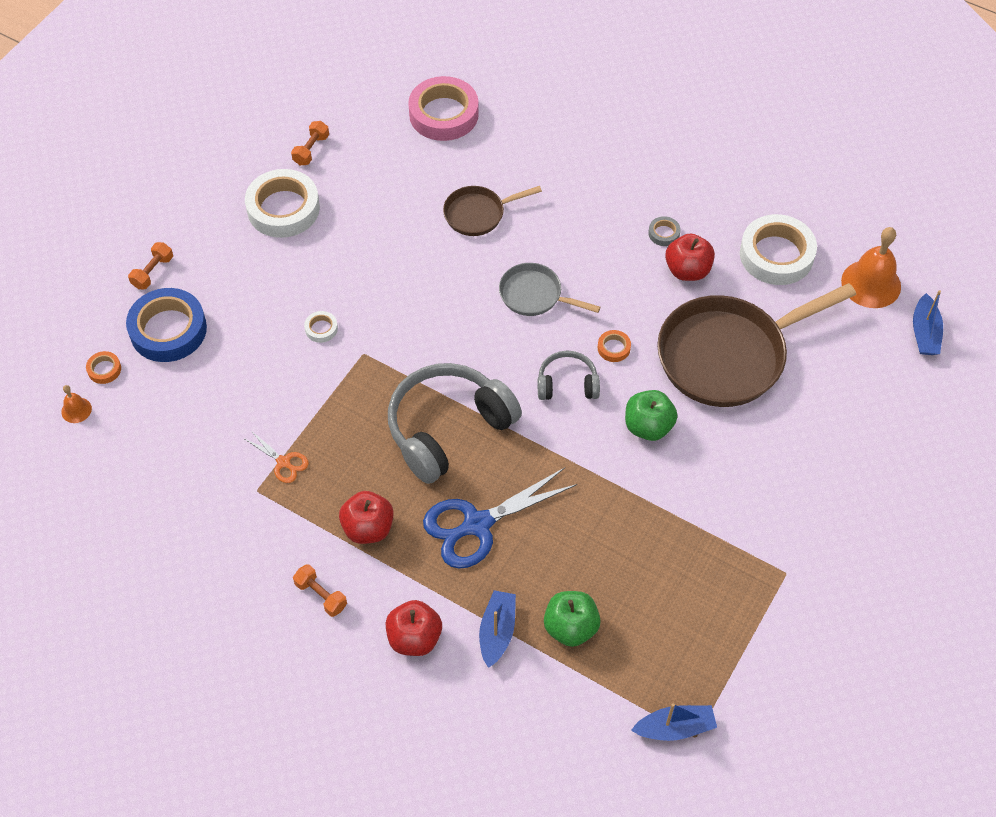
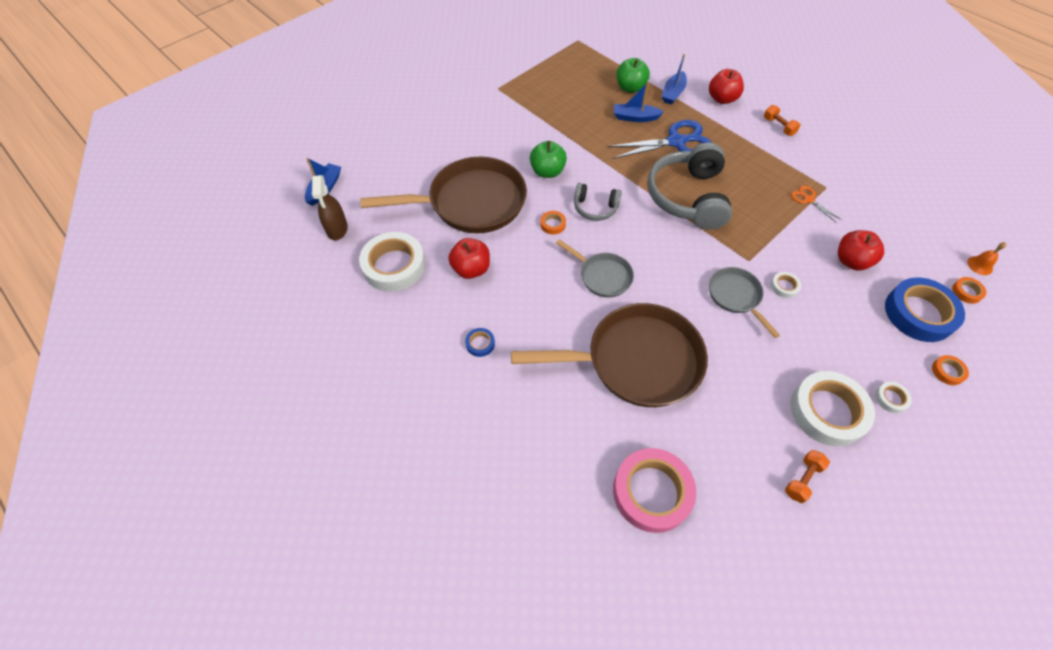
camera: 165 degrees left, 0 degrees up
orange dumbbell [128,242,173,290] -> orange tape [932,355,969,385]
red apple [339,491,394,544] -> red apple moved to [838,230,884,271]
grey headphones [388,363,522,484] -> grey headphones turned 120 degrees clockwise [647,143,732,230]
brown pan [443,186,542,236] -> brown pan [511,303,708,407], size x1.99
blue boat [631,703,717,741] -> blue boat moved to [614,82,664,122]
grey tape [648,216,681,246] -> none
orange bell [841,227,901,308] -> brown spray bottle [312,175,348,240]
none -> blue tape [465,328,495,357]
none -> grey pan [709,267,780,338]
none -> white tape [875,382,912,413]

